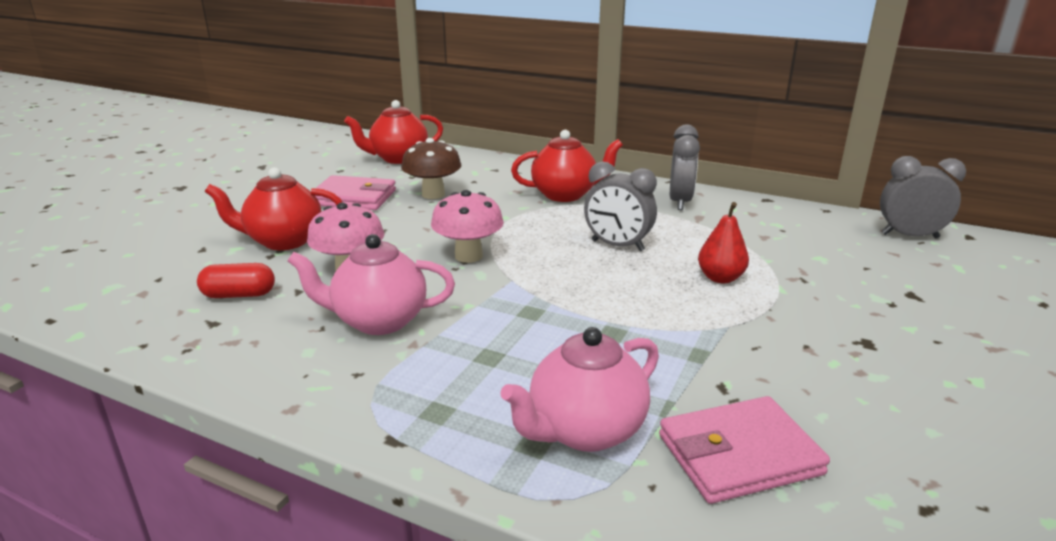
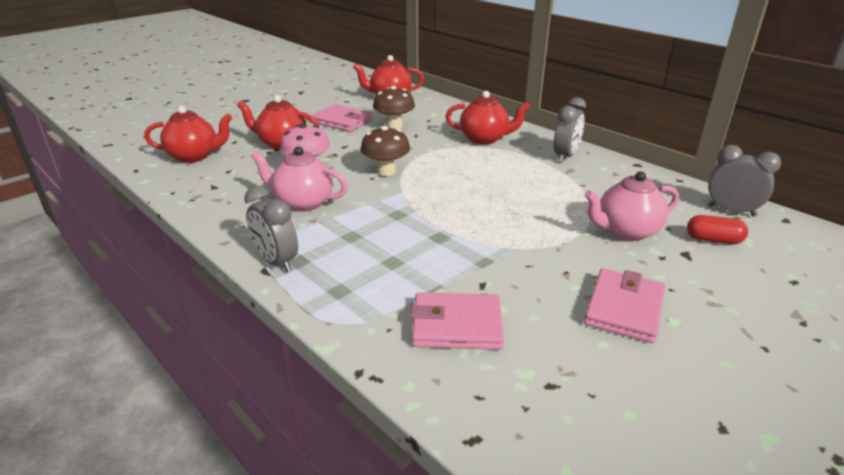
camera: 20 degrees right, 5 degrees up
red capsule [197,263,275,298] -> red capsule moved to [687,215,748,244]
pink mushroom [431,190,504,263] -> brown mushroom [360,126,410,176]
pink teapot [500,327,659,452] -> pink teapot moved to [585,171,679,241]
grey clock [584,161,657,251] -> grey clock moved to [244,186,298,272]
red pear [698,202,749,283] -> none
none -> red teapot [144,106,232,163]
none -> pink wallet [584,269,665,343]

